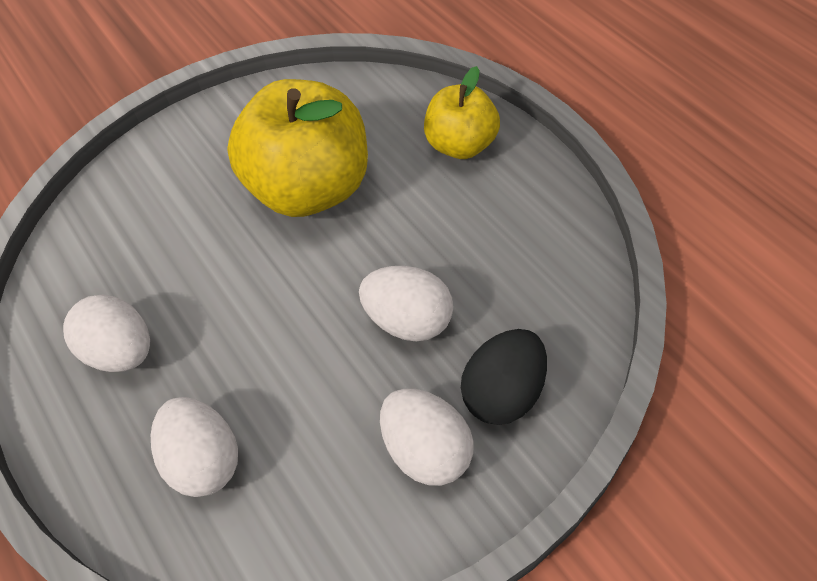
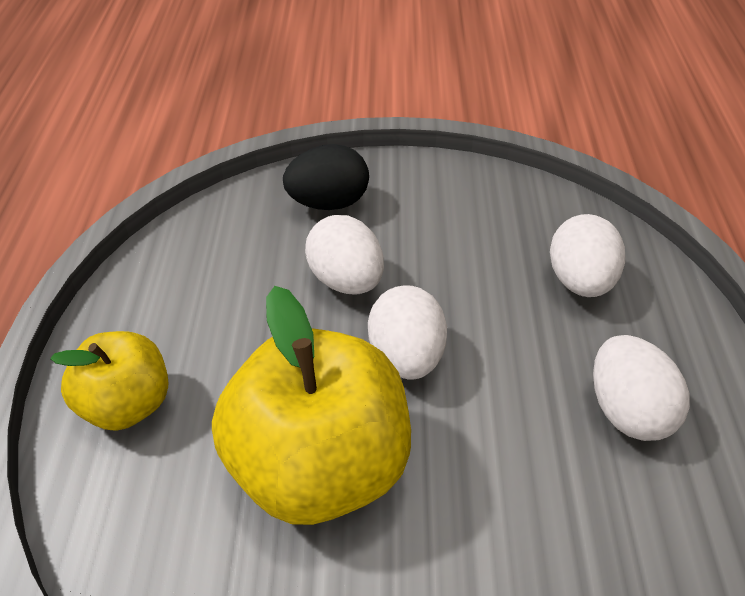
camera: 150 degrees left, 10 degrees down
white egg [380,389,474,486] -> white egg moved to [368,285,447,380]

